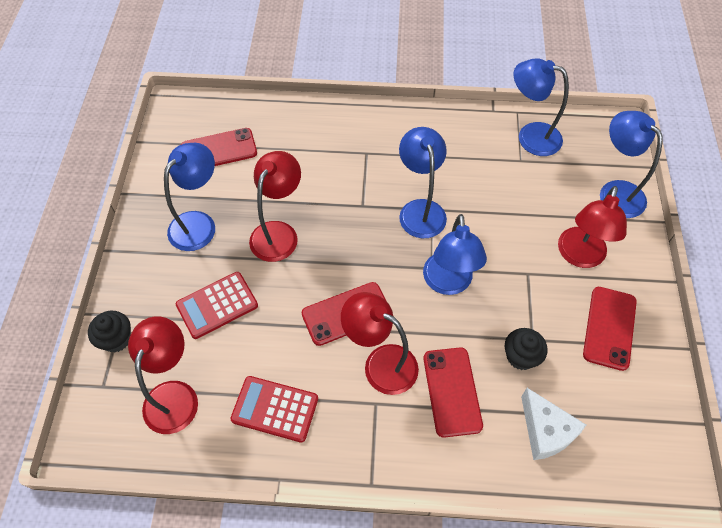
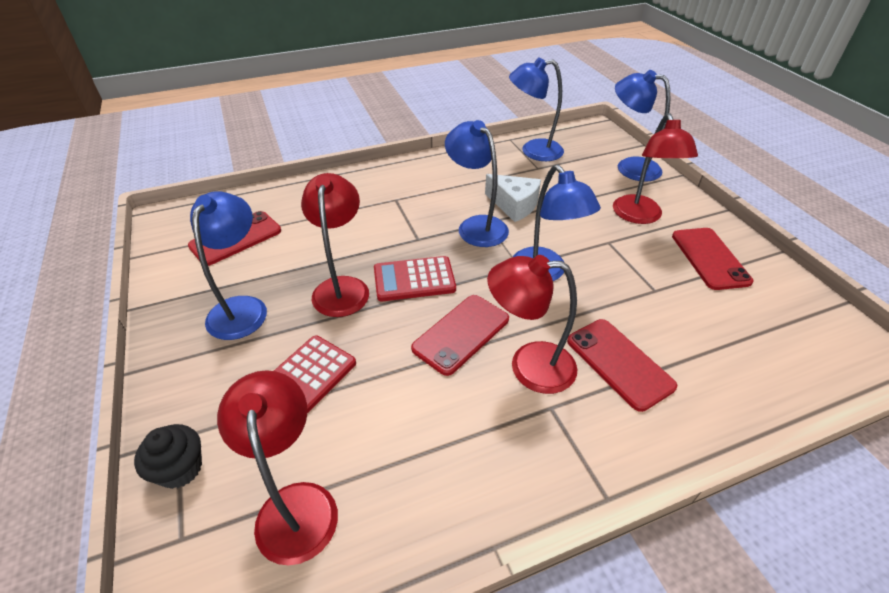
camera: 25 degrees left, 15 degrees down
red calculator [230,376,318,443] -> red calculator moved to [374,256,456,302]
black cupcake [505,328,547,370] -> none
white cheese [521,388,586,460] -> white cheese moved to [485,174,541,222]

